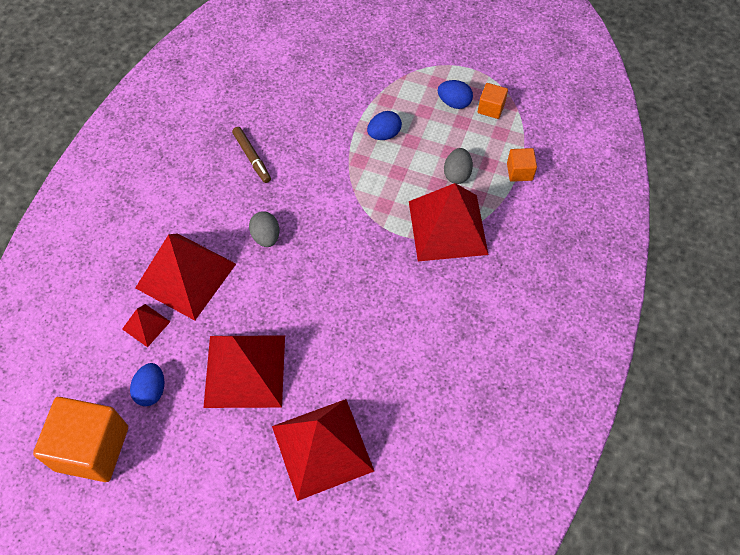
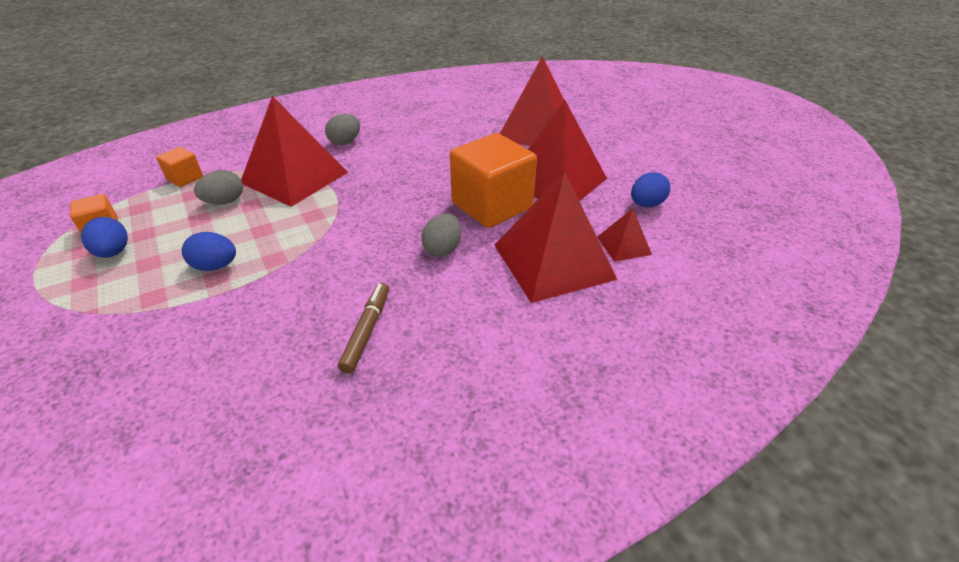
camera: 140 degrees left, 20 degrees down
orange cube [33,397,128,482] -> orange cube moved to [450,133,537,228]
none -> grey egg [325,114,360,145]

